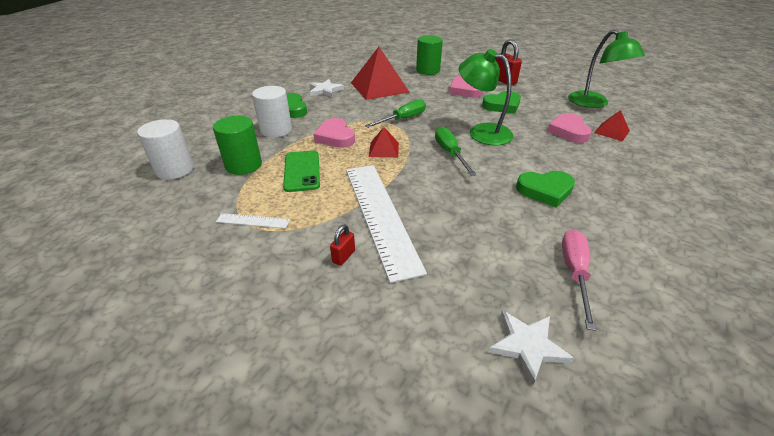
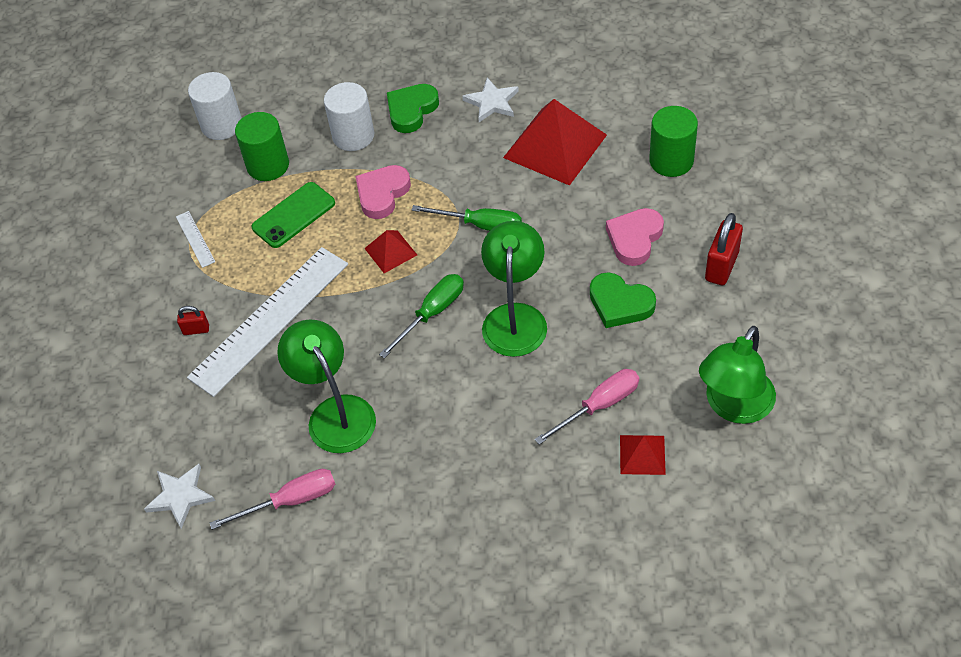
camera: 60 degrees right, 15 degrees up
green heart [516,171,575,207] -> none
pink heart [547,113,592,143] -> pink screwdriver [535,369,639,445]
none -> green lamp [277,319,376,453]

